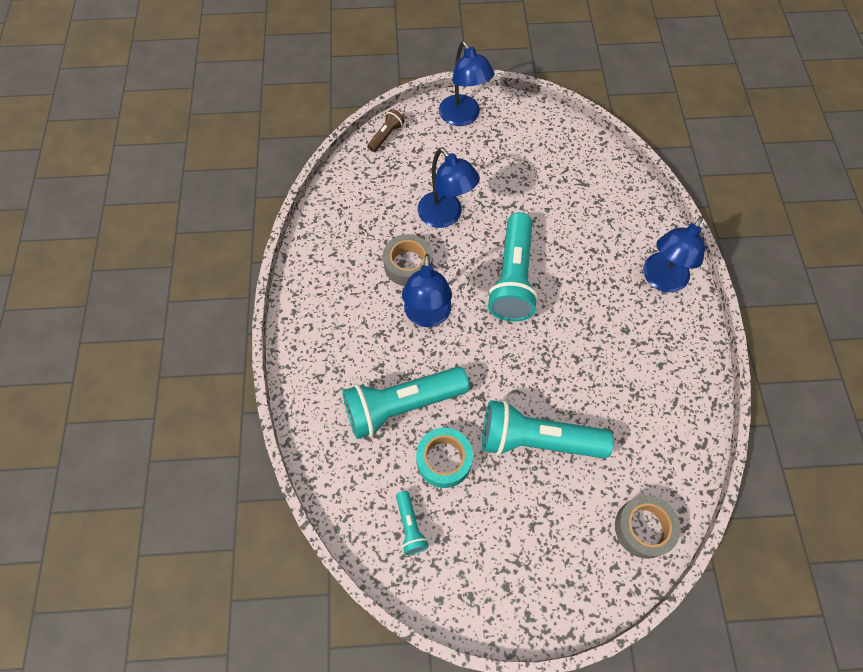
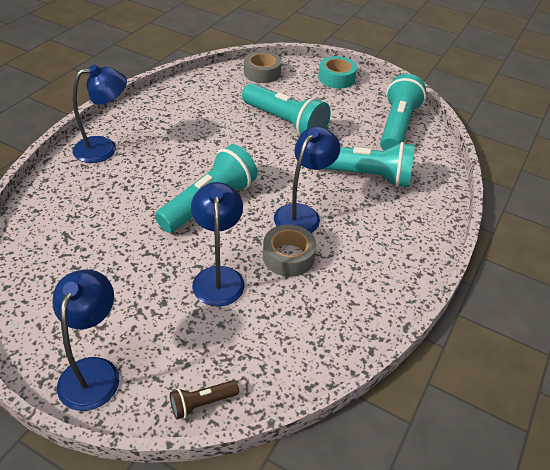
camera: 150 degrees left, 20 degrees down
turquoise flashlight [396,491,429,555] -> turquoise flashlight [380,74,426,151], size x2.19
turquoise tape [416,428,473,488] -> turquoise tape moved to [318,56,357,89]

